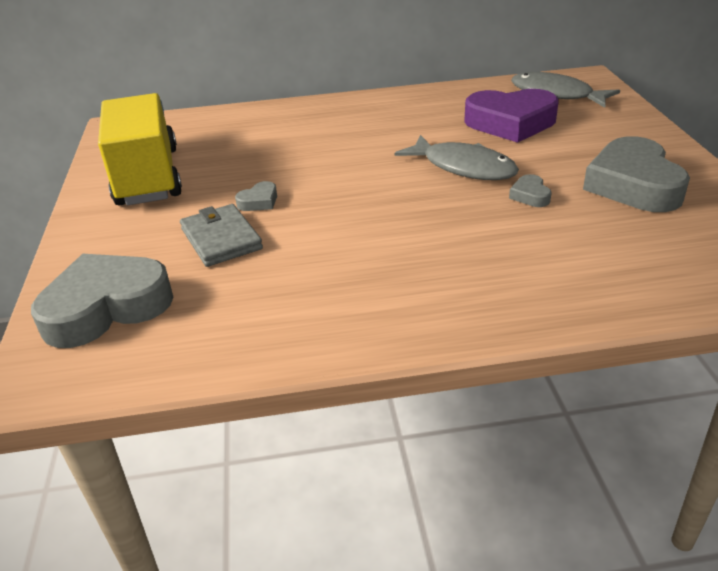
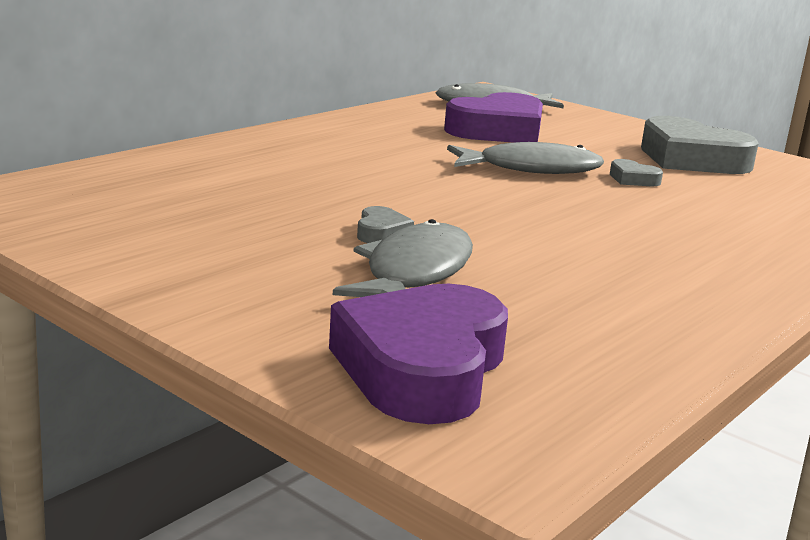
camera: 45 degrees left, 15 degrees down
grey heart [31,254,173,348] -> purple heart [329,284,508,424]
yellow truck [98,93,182,206] -> none
grey wallet [180,204,263,267] -> grey fish [333,219,473,297]

